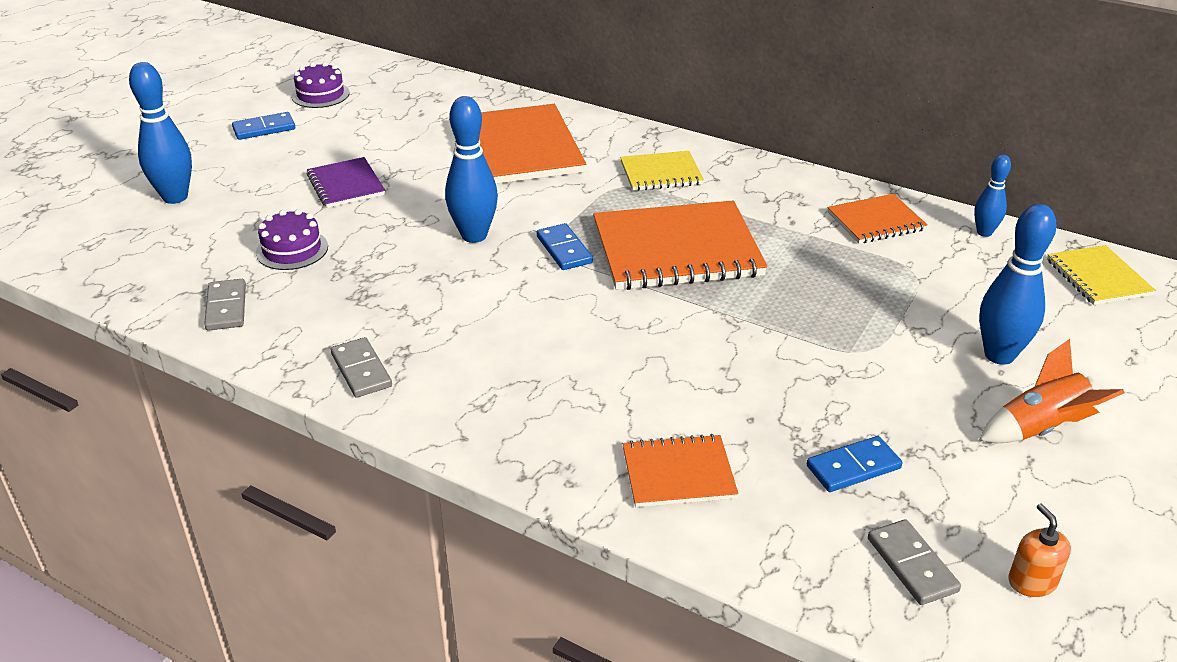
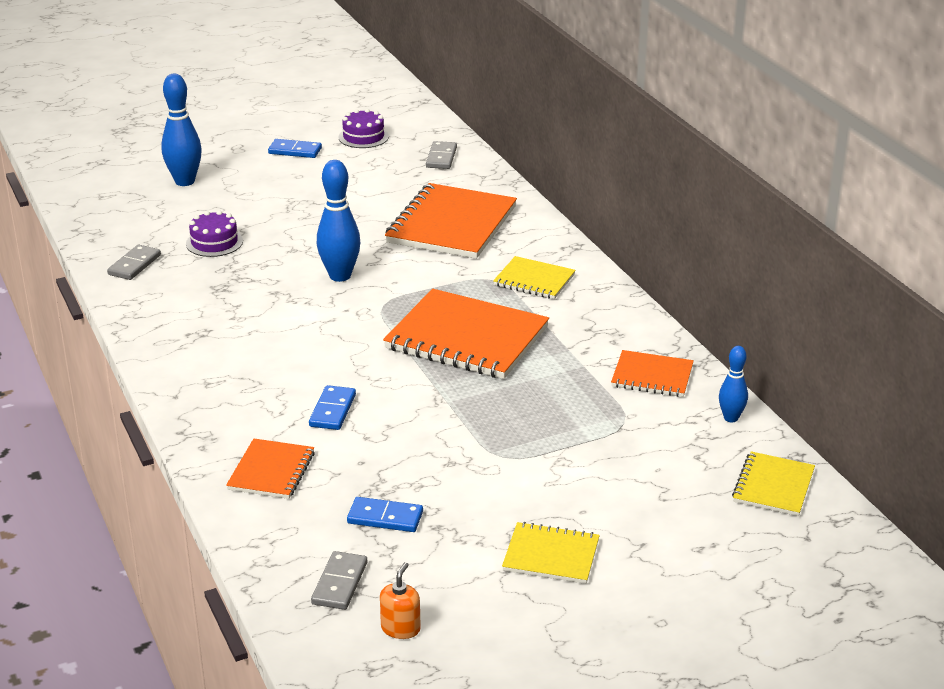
camera: 35 degrees right, 5 degrees down
purple notebook [306,157,385,208] -> none
grey domino [331,337,392,398] -> grey domino moved to [426,141,457,169]
blue domino [537,223,593,270] -> blue domino moved to [309,385,356,430]
orange notebook [623,434,738,507] -> orange notebook turned 75 degrees clockwise [226,439,315,499]
blue bowling pin [979,204,1056,365] -> none
orange rocket [979,339,1125,443] -> yellow notebook [502,522,600,584]

